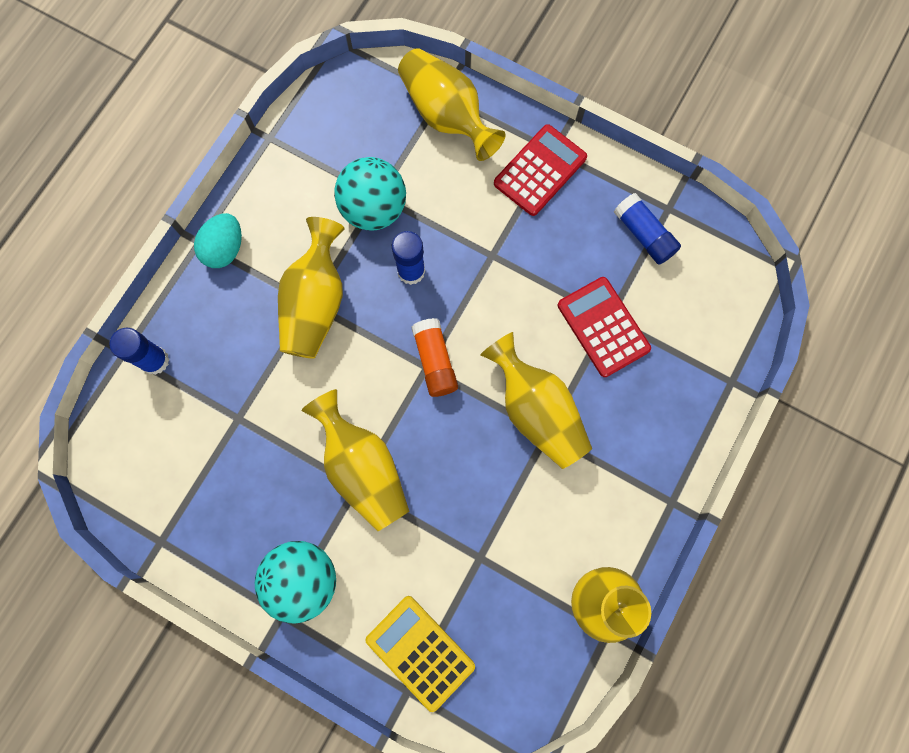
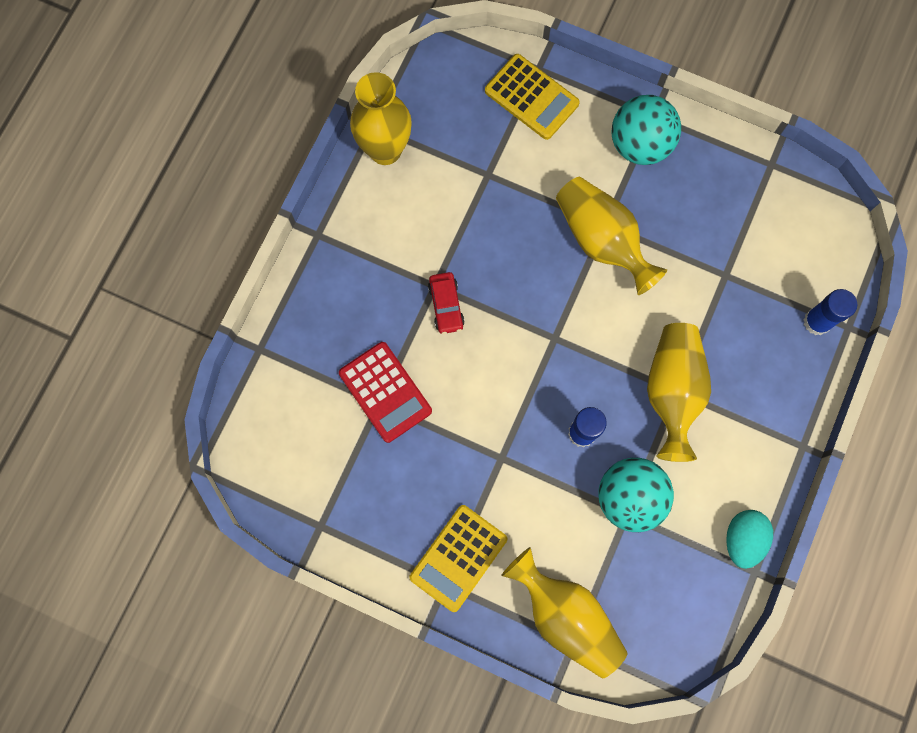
camera: 175 degrees right, 0 degrees up
turquoise egg [194,213,242,268] -> turquoise egg moved to [726,510,773,569]
orange glue stick [411,318,458,397] -> none
yellow vase [480,332,592,469] -> red car [428,272,465,334]
red calculator [494,124,587,216] -> yellow calculator [409,505,507,612]
blue glue stick [614,193,681,265] -> none

